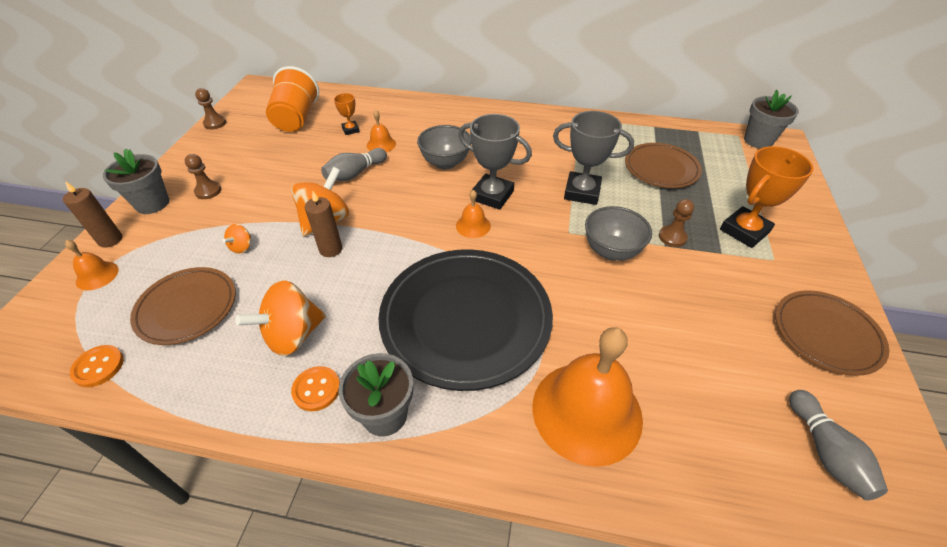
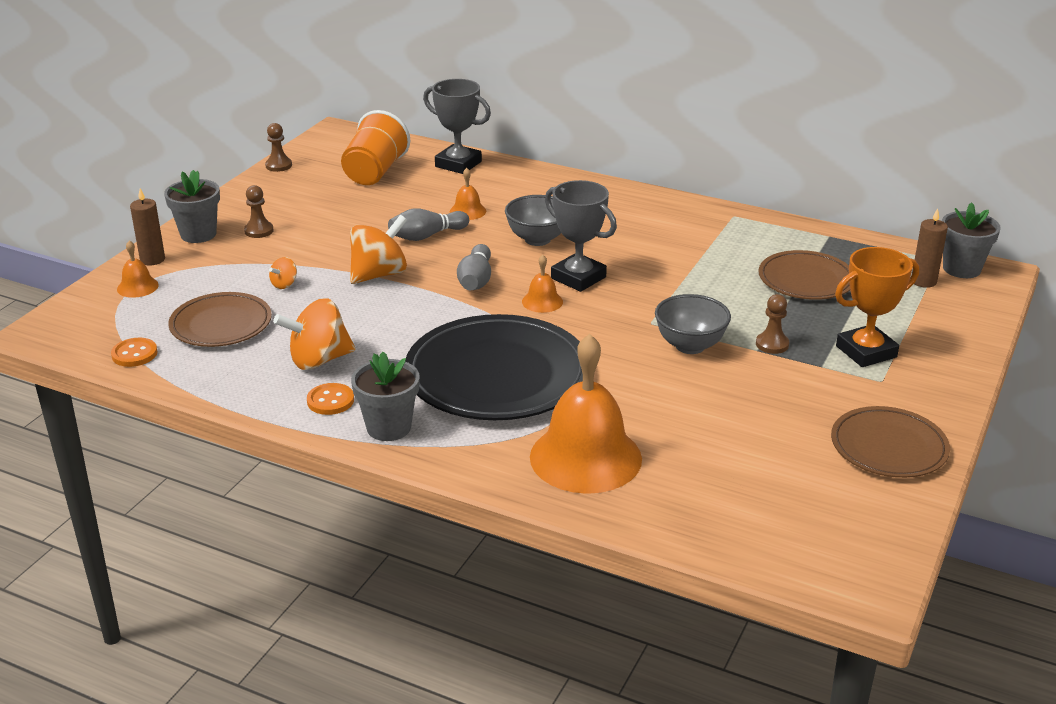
camera: 15 degrees right, 15 degrees down
brown candle [305,191,342,257] -> brown candle moved to [912,208,948,288]
orange trophy [334,93,360,135] -> none
grey trophy [553,111,634,205] -> grey trophy moved to [423,79,491,174]
grey bowling pin [789,390,888,501] -> grey bowling pin moved to [457,244,491,290]

